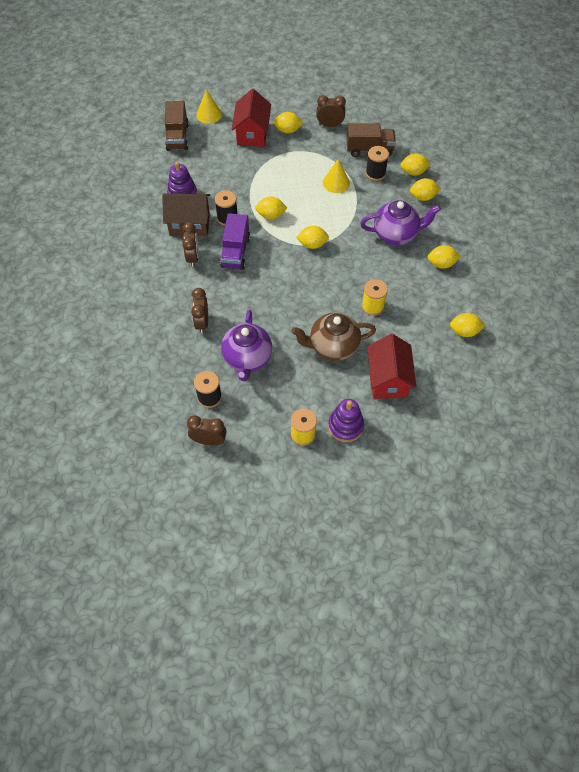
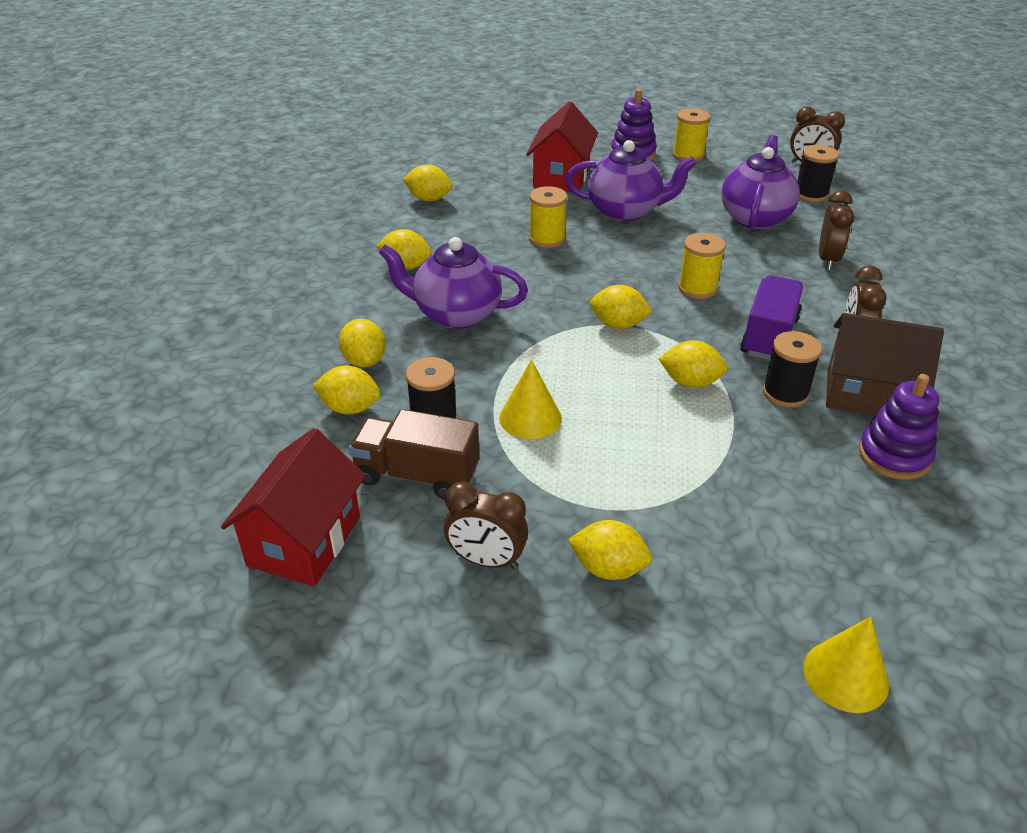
camera: 165 degrees left, 20 degrees down
brown truck [165,101,189,151] -> none
red house [231,89,271,147] -> red house moved to [221,428,366,586]
brown teapot [291,312,376,361] -> purple teapot [565,140,696,222]
yellow lemon [410,178,441,201] -> yellow lemon turned 60 degrees clockwise [339,319,386,367]
none -> yellow spool [678,233,726,299]

